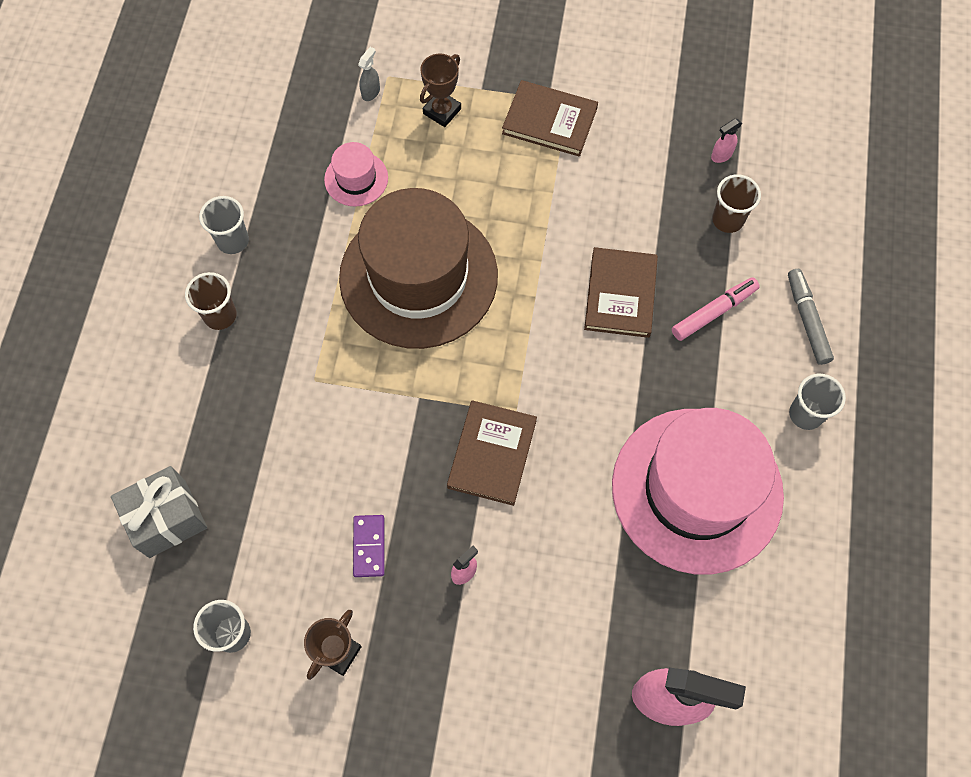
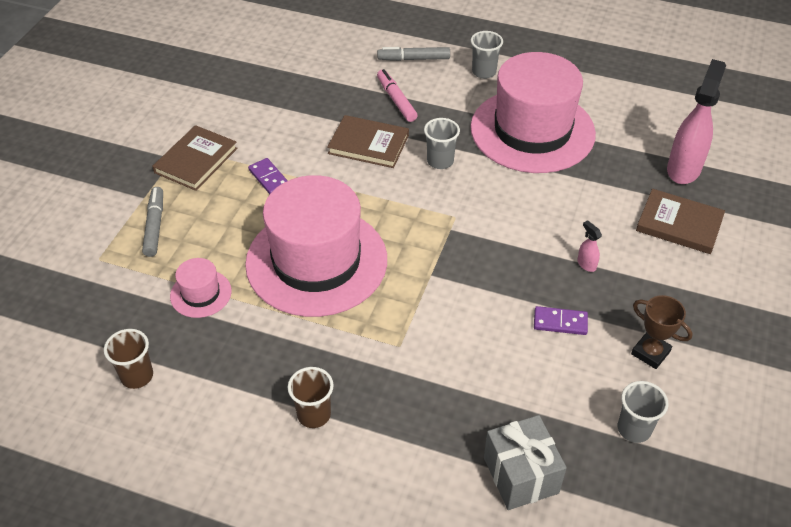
camera: 80 degrees left, 20 degrees down
grey cup [199,196,249,254] -> grey cup moved to [424,118,460,169]
brown hat [339,188,498,349] -> pink hat [245,175,387,317]
grey spray bottle [358,47,380,101] -> none
brown trophy [420,54,461,127] -> grey marker [142,187,163,257]
brown book [447,400,537,506] -> brown book moved to [636,189,725,254]
pink spray bottle [711,119,742,163] -> none
brown cup [712,174,761,233] -> brown cup moved to [104,329,153,389]
none -> purple domino [248,158,288,194]

